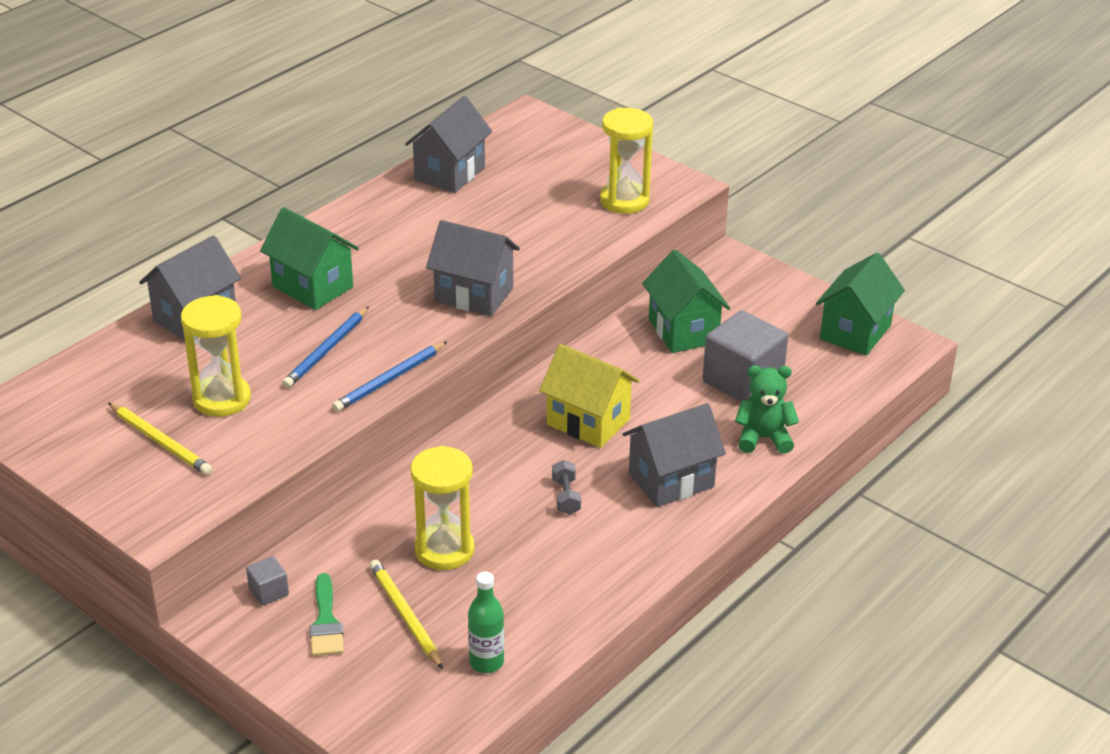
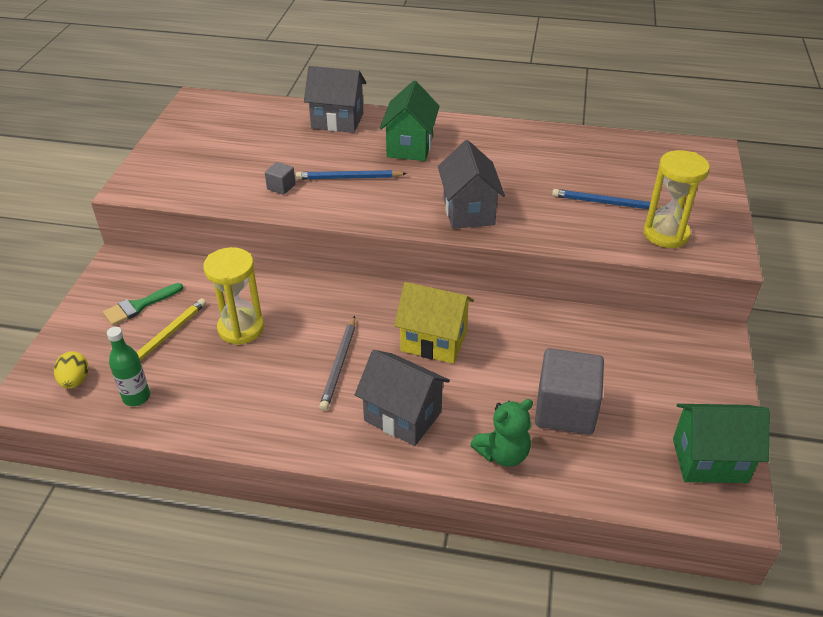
camera: 60 degrees right, 5 degrees up
yellow pencil [108,403,212,475] -> none
yellow hourglass [181,295,251,417] -> none
grey cube [246,556,289,606] -> grey cube moved to [265,162,296,195]
blue pencil [332,342,447,412] -> blue pencil moved to [552,189,664,210]
grey house [405,96,492,193] -> none
yellow house [539,344,639,448] -> yellow house turned 75 degrees counterclockwise [394,282,474,364]
grey dumbbell [552,460,581,515] -> grey pencil [319,316,355,411]
green house [642,249,730,353] -> none
green teddy bear [735,366,799,454] -> green teddy bear turned 90 degrees clockwise [470,399,533,467]
none -> yellow egg [54,351,89,389]

